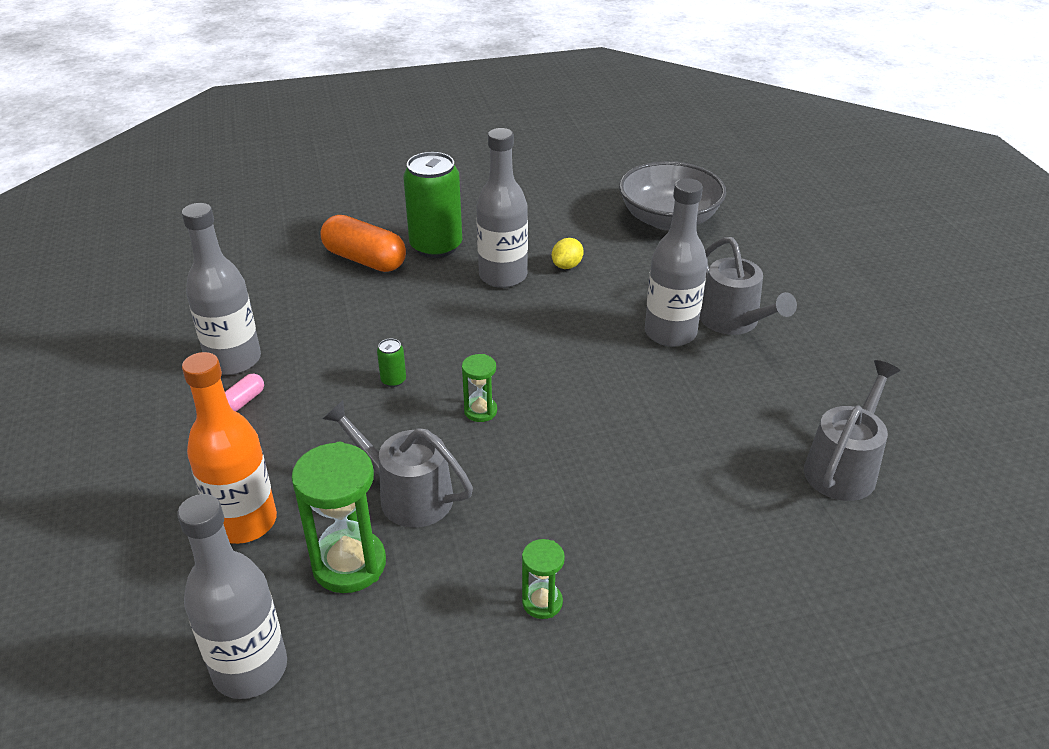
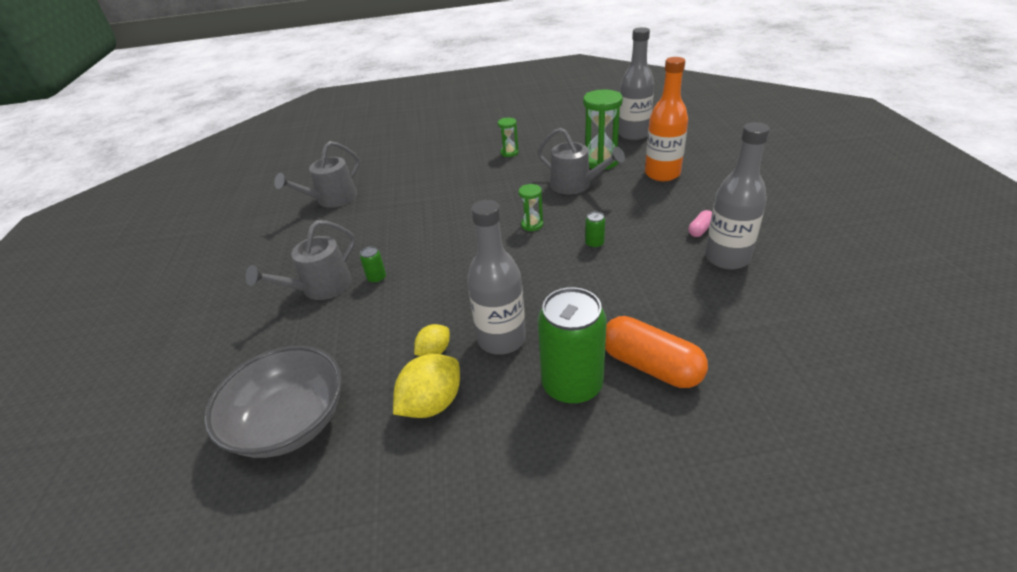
camera: 170 degrees left, 0 degrees up
grey bottle [645,178,707,347] -> green can [360,246,386,283]
grey watering can [700,237,797,335] -> grey watering can turned 120 degrees counterclockwise [246,220,355,300]
none -> yellow lemon [393,354,460,418]

